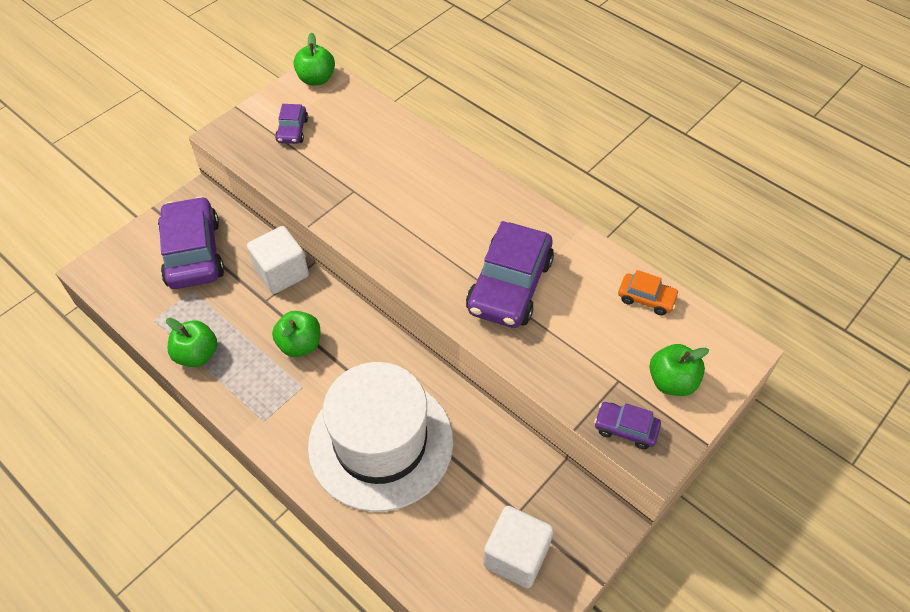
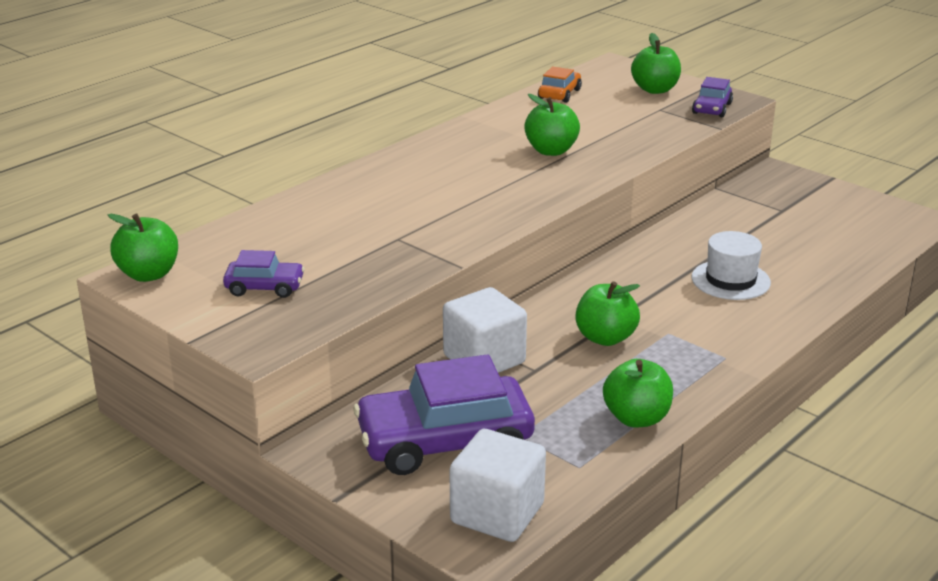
camera: 90 degrees left, 25 degrees down
white hat [308,362,453,512] -> white hat [692,231,771,300], size x0.46
purple car [466,221,554,328] -> green apple [524,94,580,156]
white cube [483,506,554,588] -> white cube moved to [449,429,546,542]

